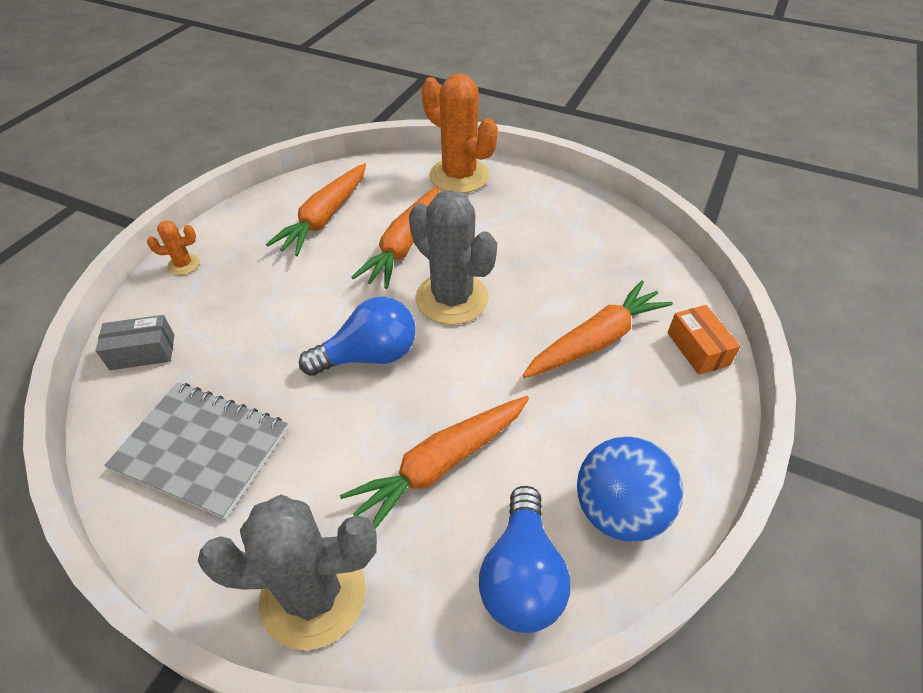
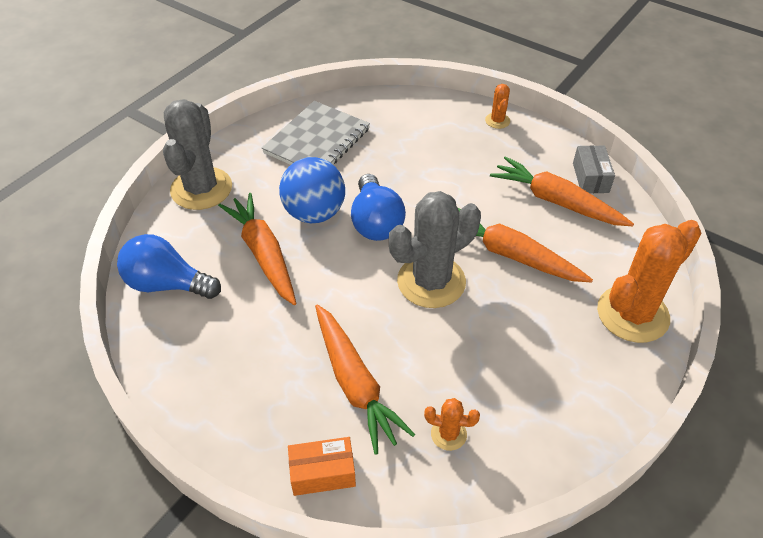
camera: 100 degrees right, 0 degrees up
grey box [96,315,174,370] -> grey box moved to [573,145,615,193]
blue ball [577,437,684,542] -> blue ball moved to [279,157,345,223]
none -> orange cactus [424,398,480,451]

